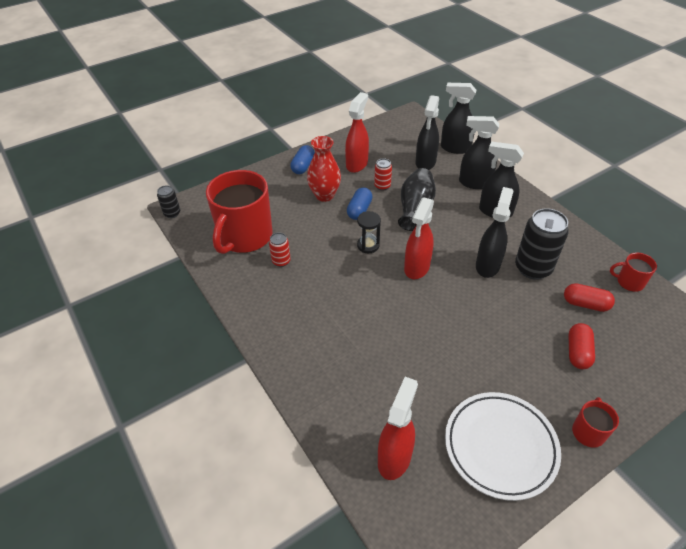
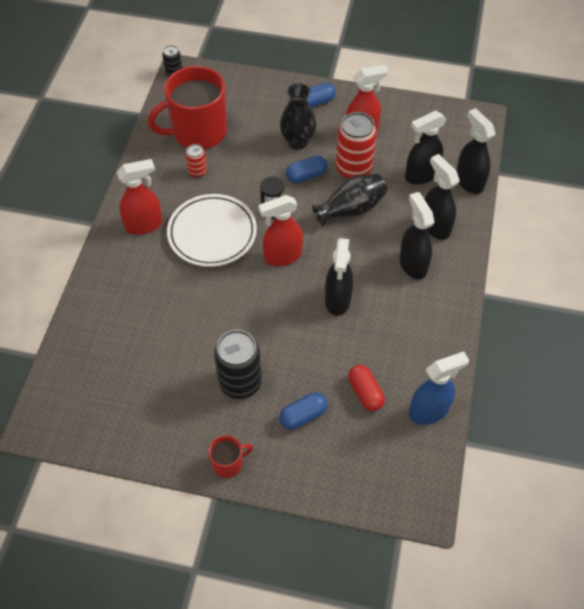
camera: 45 degrees right, 10 degrees up
red vase [307,136,341,202] -> black vase [280,83,317,150]
red can [374,158,392,191] -> red can [336,112,377,179], size x1.96
red spray bottle [378,377,418,480] -> red spray bottle moved to [117,159,162,235]
white plate [445,392,561,501] -> white plate moved to [167,194,257,267]
black spray bottle [476,187,514,278] -> black spray bottle turned 120 degrees clockwise [325,238,353,316]
black can [515,208,569,280] -> black can moved to [214,330,262,399]
red capsule [568,323,595,369] -> blue capsule [279,392,328,429]
red mug [610,253,657,292] -> blue spray bottle [409,351,469,425]

